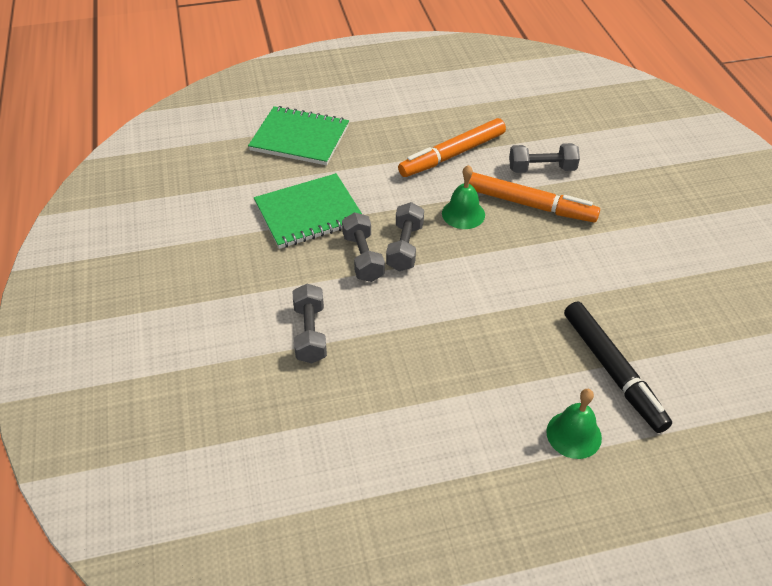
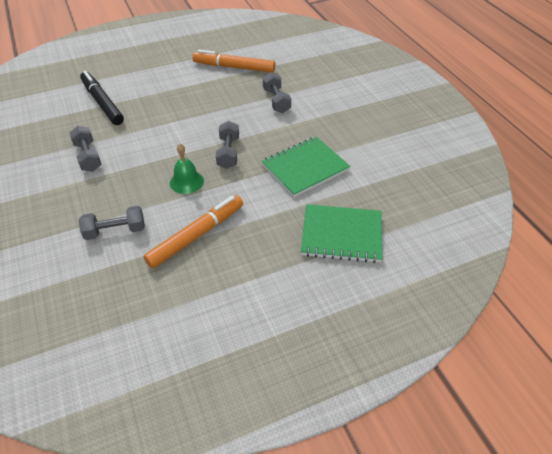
camera: 170 degrees right, 0 degrees up
grey dumbbell [342,212,385,282] -> grey dumbbell moved to [70,126,102,172]
orange marker [469,172,600,222] -> orange marker moved to [192,50,275,73]
green bell [546,389,602,459] -> none

